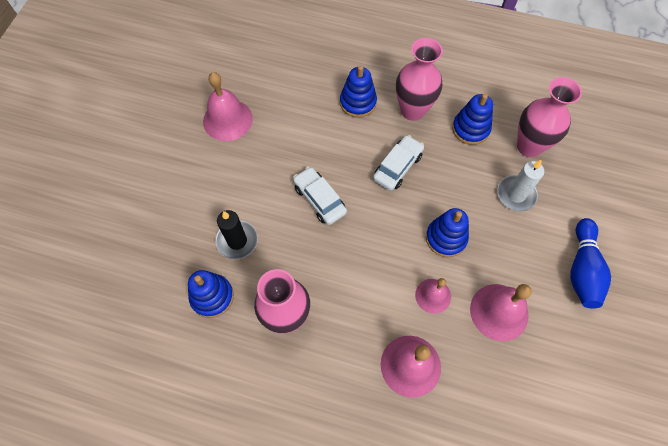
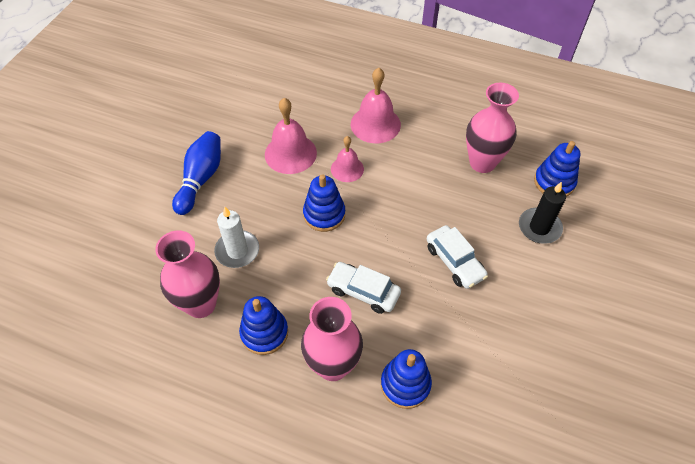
camera: 175 degrees left, 10 degrees down
pink bell [203,72,253,141] -> none
white car [373,135,424,191] -> white car turned 75 degrees clockwise [326,262,401,314]

